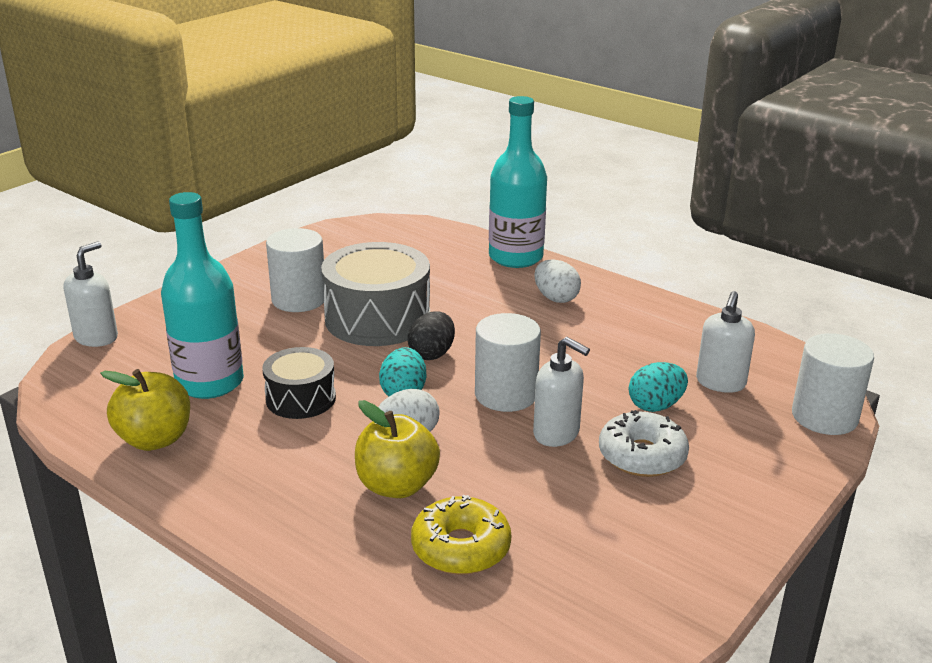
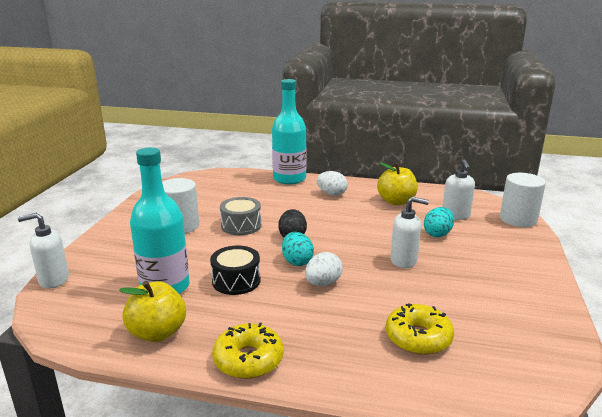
camera: 25 degrees left, 5 degrees down
white soap dispenser [64,241,118,347] -> white soap dispenser turned 105 degrees counterclockwise [18,213,69,289]
grey drum [321,242,430,346] -> grey drum [220,197,261,235], size x0.58
yellow apple [355,400,440,498] -> yellow apple moved to [377,162,418,205]
white cylinder [475,313,541,412] -> none
white donut [599,410,689,477] -> none
none -> yellow donut [212,323,284,379]

